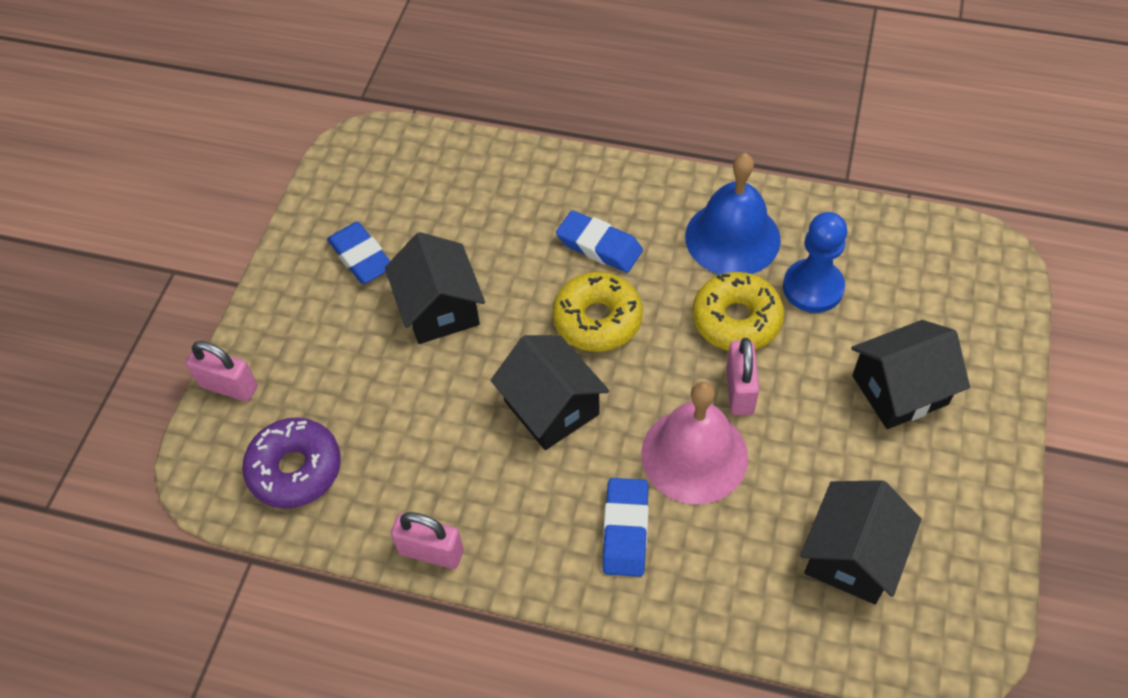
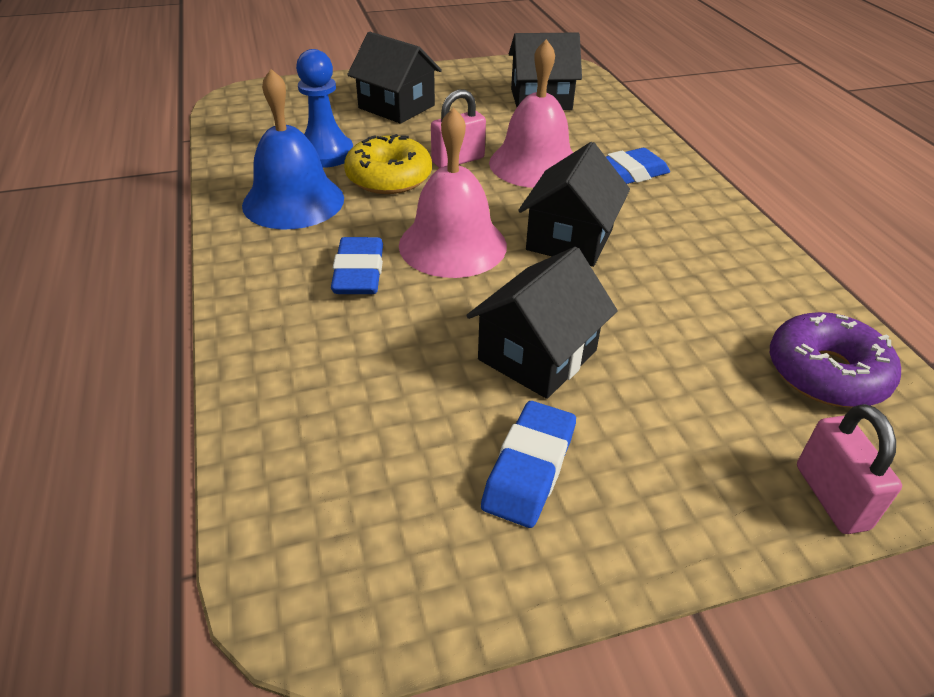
camera: 125 degrees left, 15 degrees down
pink padlock [391,512,464,569] -> none
yellow donut [552,272,643,352] -> pink bell [399,107,507,278]

